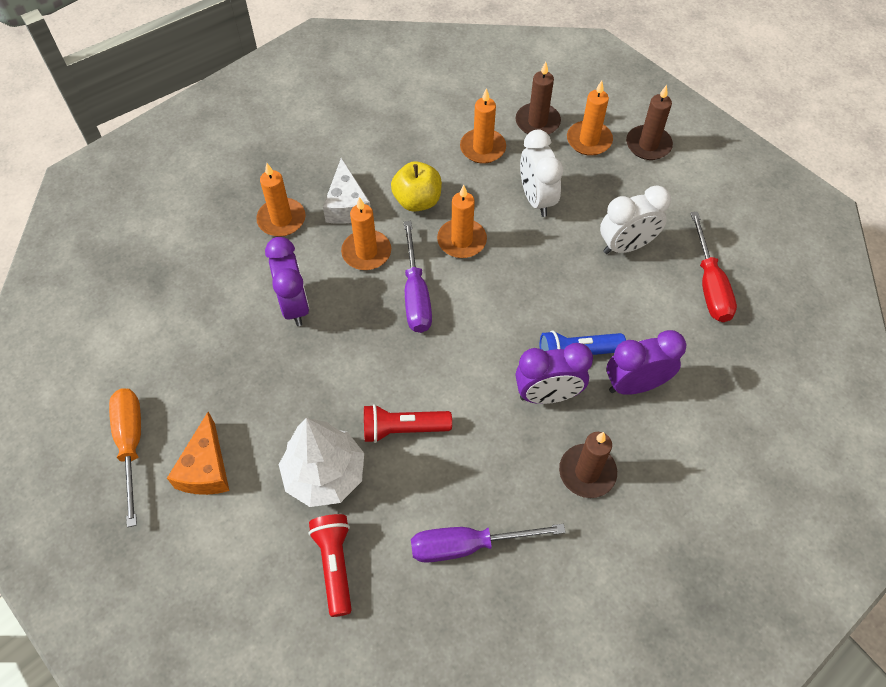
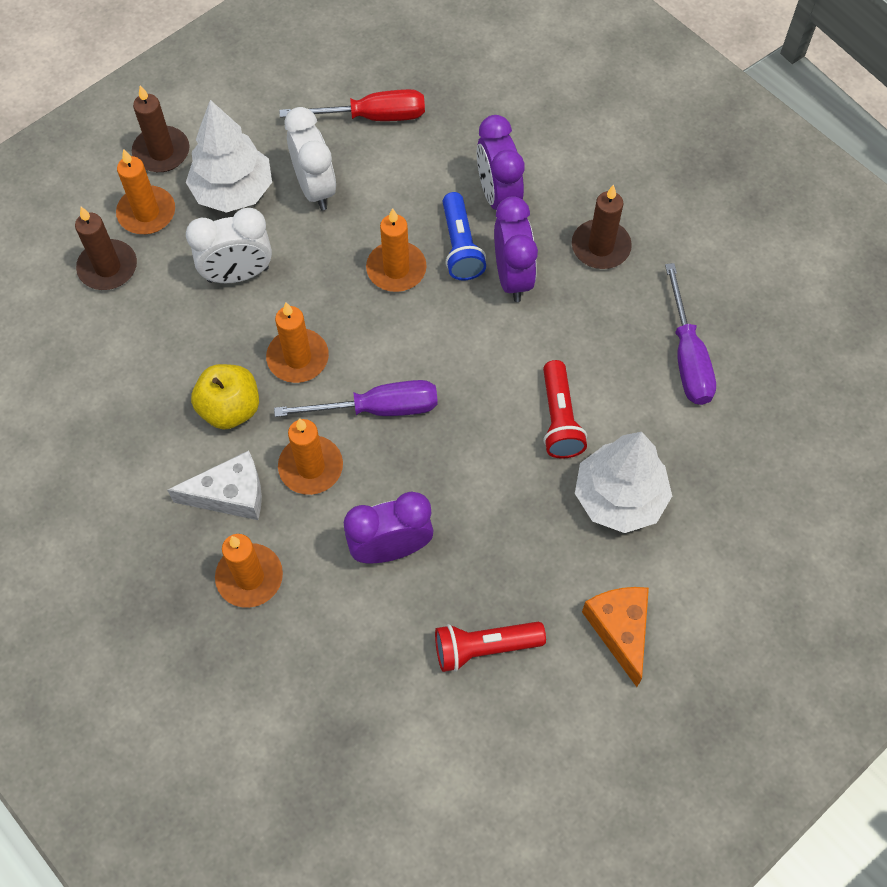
camera: 90 degrees left, 5 degrees up
orange screwdriver [109,388,141,527] -> none
orange cheese [167,412,229,495] -> orange cheese turned 105 degrees counterclockwise [582,587,649,687]
red flashlight [309,514,352,617] -> red flashlight moved to [435,622,546,672]
orange candle [460,88,506,164] -> orange candle moved to [366,208,427,292]
none -> white tree [186,100,272,213]

